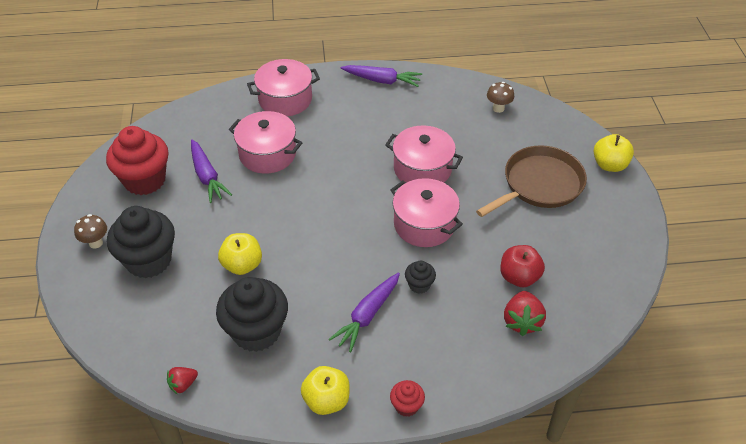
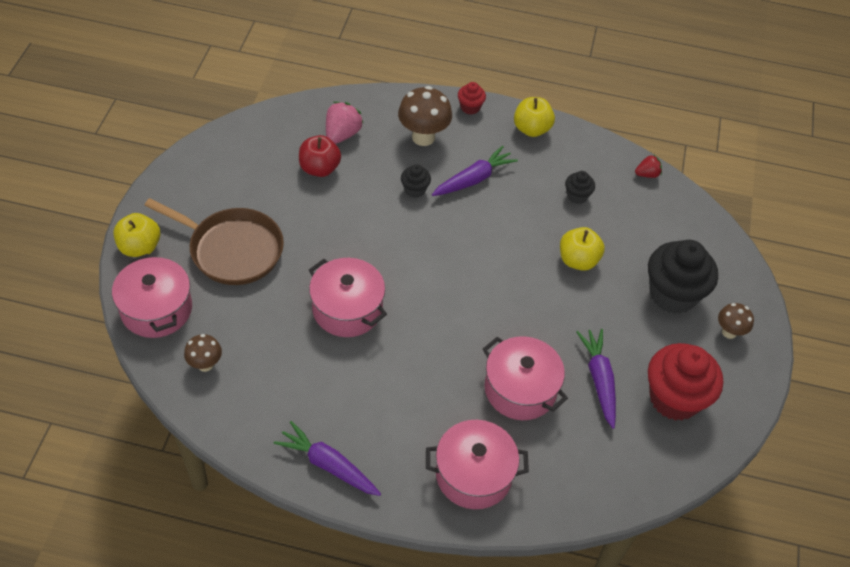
camera: 165 degrees left, 5 degrees up
black cupcake [216,277,288,352] -> black cupcake [565,171,595,204], size x0.46
pink pot [390,178,463,247] -> pink pot moved to [112,254,192,338]
brown pan [476,145,587,217] -> brown pan turned 135 degrees counterclockwise [144,198,284,285]
red strawberry [504,291,546,336] -> pink strawberry [326,102,363,144]
none -> brown mushroom [398,86,452,146]

